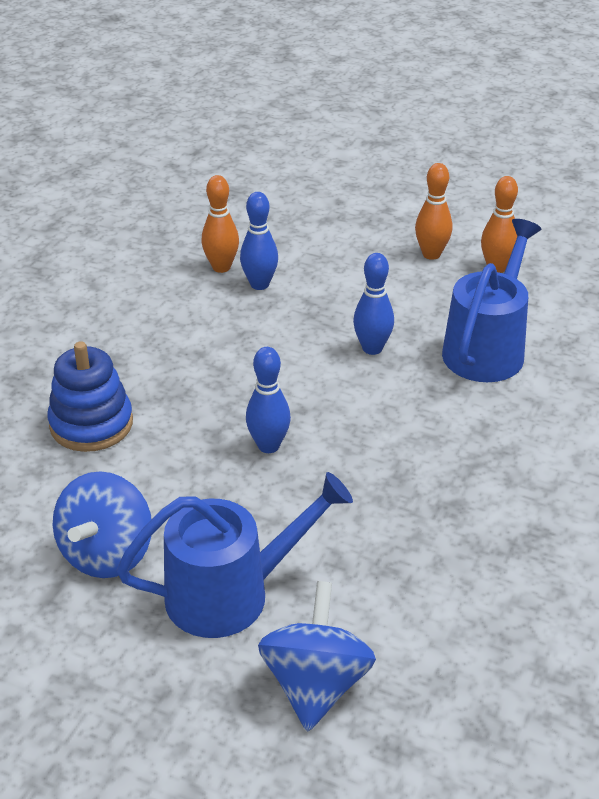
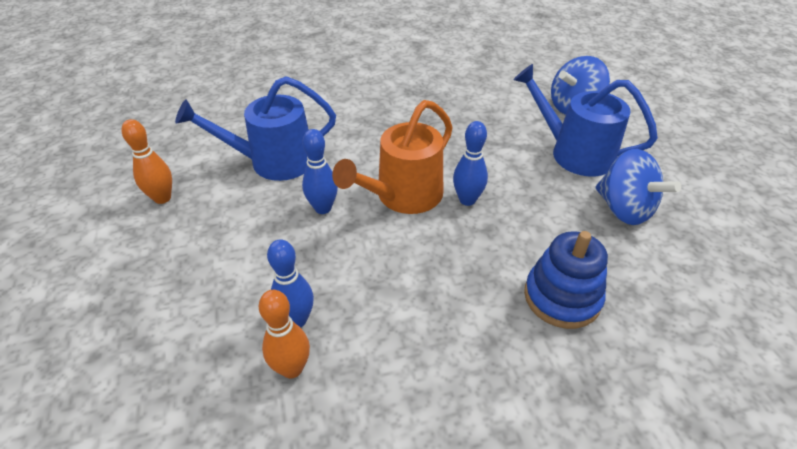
camera: 130 degrees left, 5 degrees up
blue spinning top [53,471,152,578] -> blue spinning top turned 75 degrees clockwise [595,149,681,225]
orange bowling pin [415,163,452,260] -> none
none -> orange watering can [332,100,453,214]

